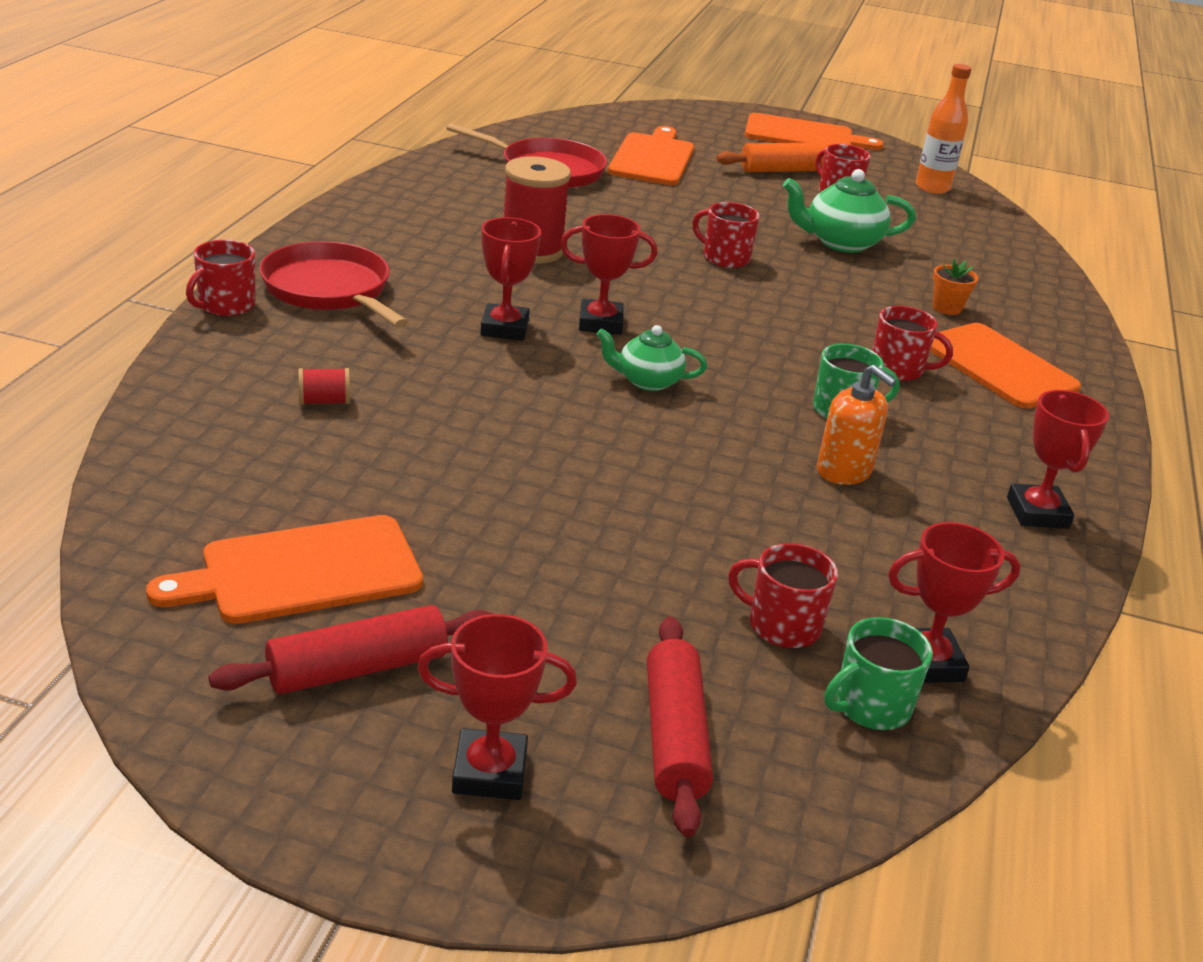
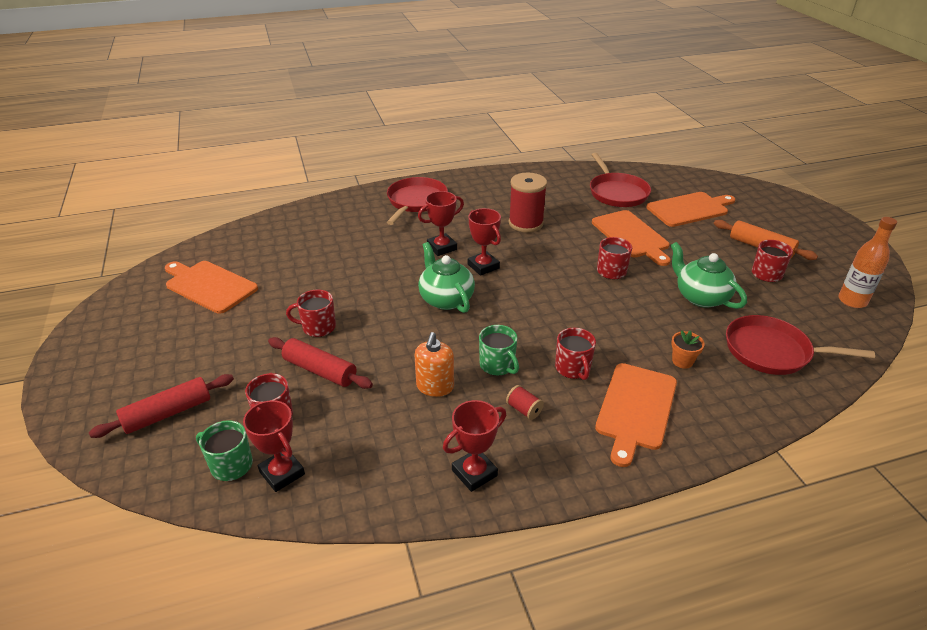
camera: 60 degrees right, 5 degrees up
red mug [186,240,256,316] -> red mug moved to [286,290,336,337]
red rolling pin [209,605,493,694] -> red rolling pin moved to [268,337,373,389]
red spool [298,368,350,405] -> red spool moved to [506,385,544,420]
red trophy [417,614,577,800] -> none
green teapot [596,325,707,391] -> green teapot [418,242,475,313], size x1.52
orange cutting board [745,113,884,150] -> orange cutting board moved to [592,210,671,266]
none -> red pan [726,315,875,375]

